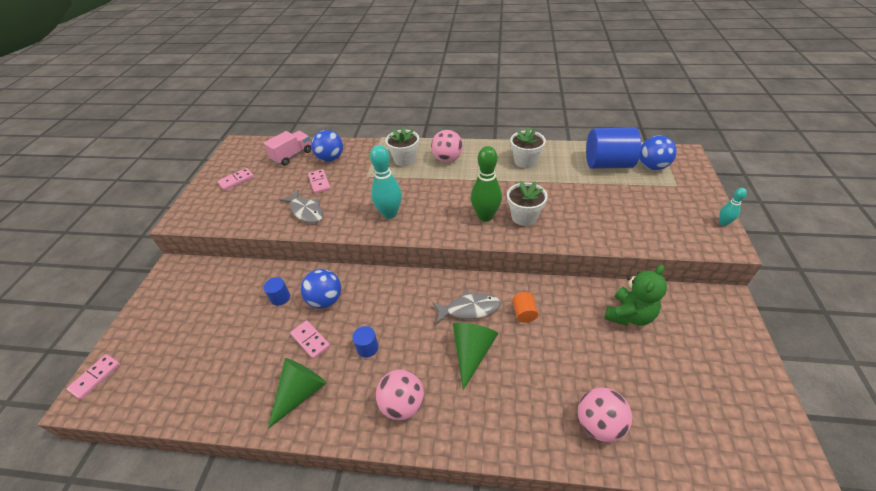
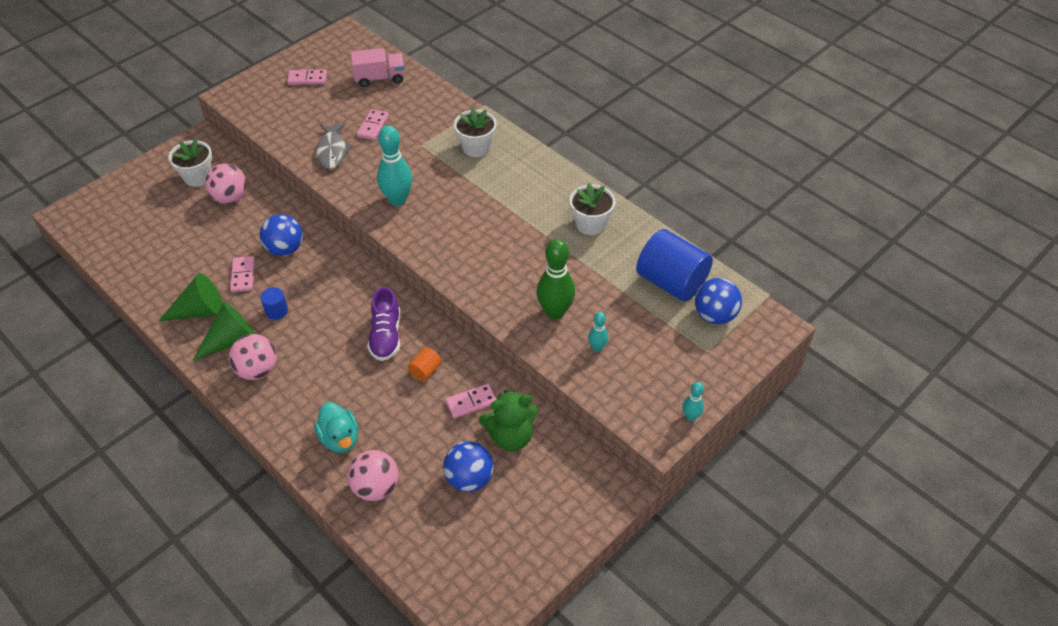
camera: 35 degrees right, 5 degrees up
pink domino [67,354,120,400] -> pink domino moved to [445,384,497,418]
blue cylinder [264,277,290,306] -> none
blue ball [311,130,343,162] -> blue ball moved to [443,441,494,492]
pink ball [431,130,463,162] -> pink ball moved to [205,163,247,204]
grey fish [432,291,501,324] -> purple shoe [367,287,400,361]
green cone [453,322,498,390] -> green cone moved to [193,302,256,360]
green bowling pin [471,146,502,222] -> green bowling pin moved to [536,239,575,320]
white flower pot [507,181,548,226] -> white flower pot moved to [168,139,212,187]
none -> turquoise duck [314,402,358,453]
none -> turquoise bowling pin [588,312,608,352]

